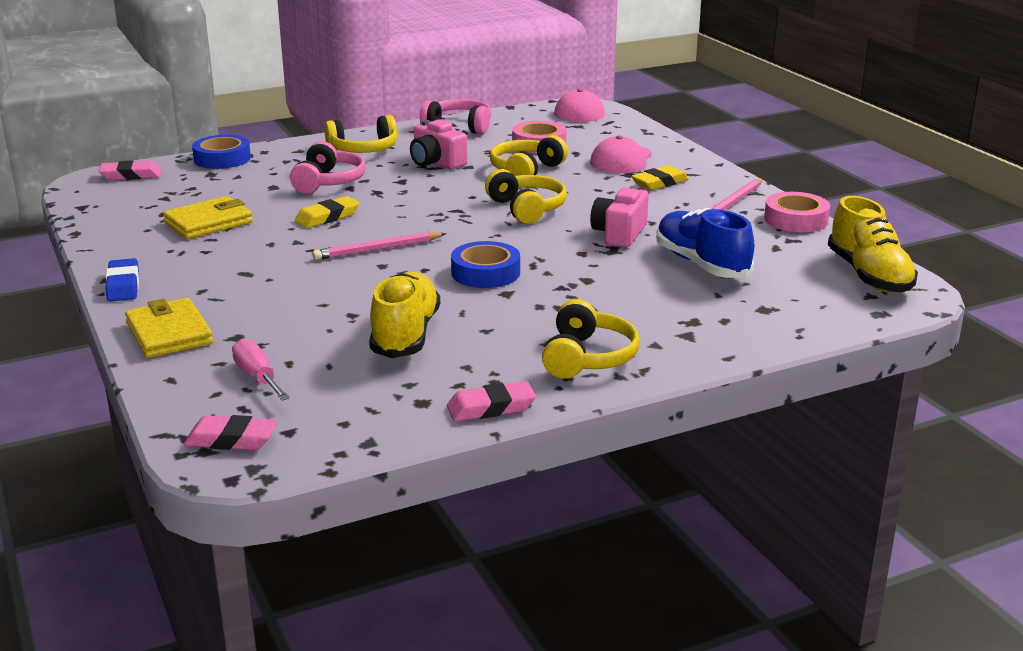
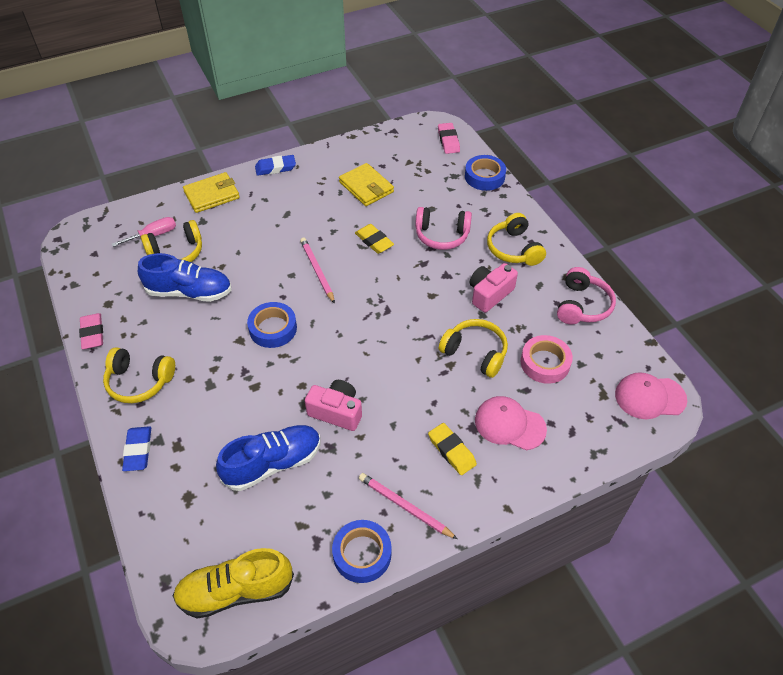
camera: 90 degrees right, 25 degrees up
pink eraser [184,415,277,450] -> none
yellow shoe [369,272,440,358] -> blue shoe [138,253,232,302]
yellow headphones [485,169,567,224] -> yellow headphones moved to [141,220,202,262]
pink tape [764,192,830,232] -> blue tape [332,520,392,583]
none -> blue eraser [122,426,151,471]

